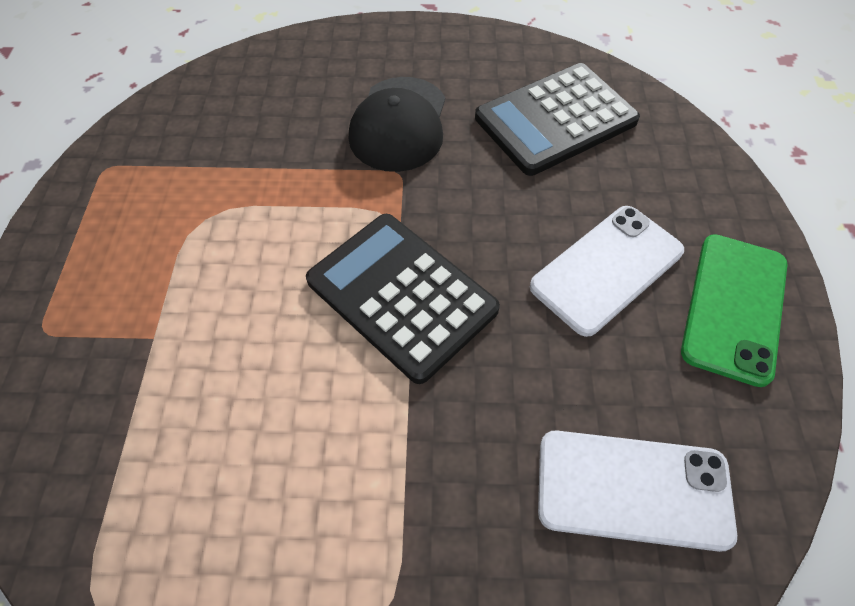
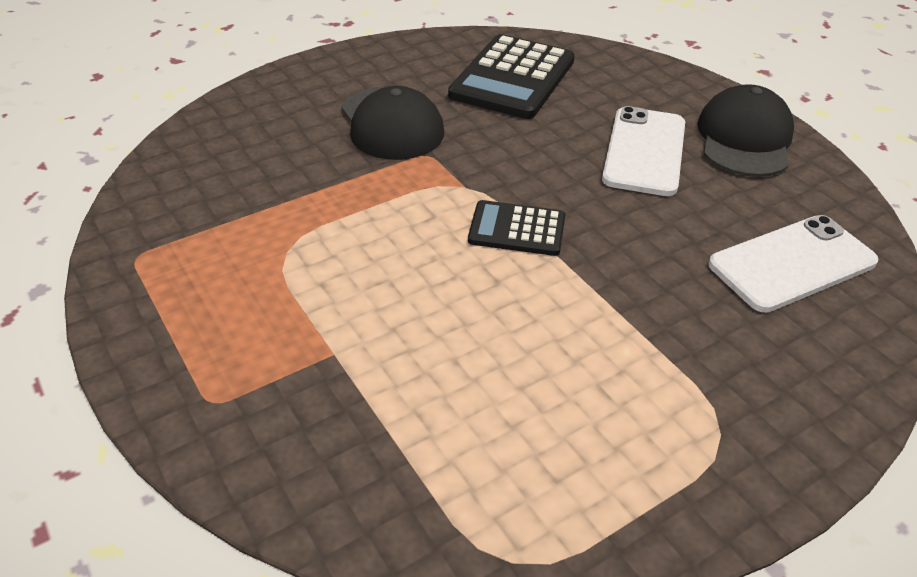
camera: 35 degrees left, 15 degrees down
black calculator [306,214,500,384] -> black calculator [468,200,565,256], size x0.57
green phone [681,234,788,387] -> black cap [697,84,794,177]

